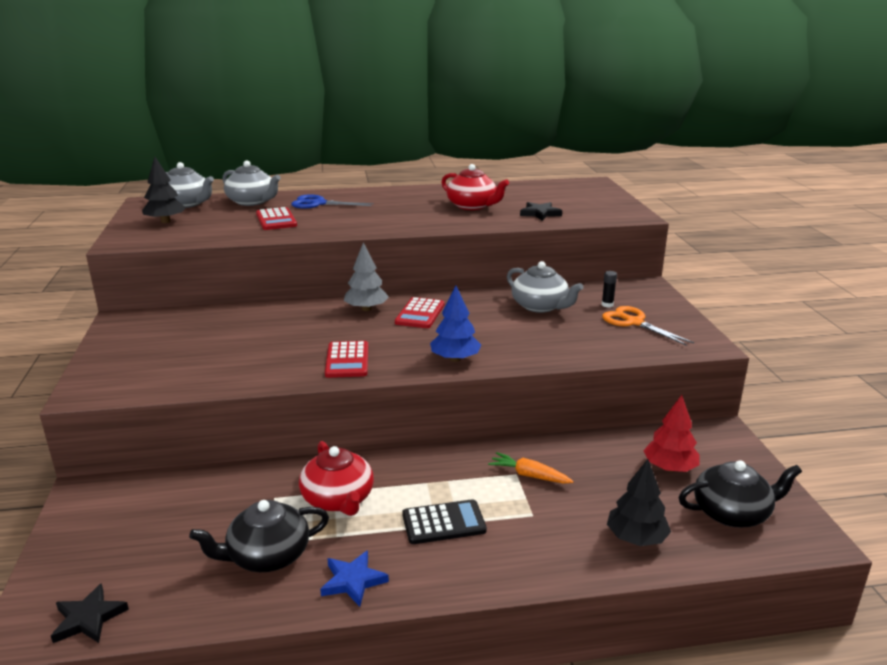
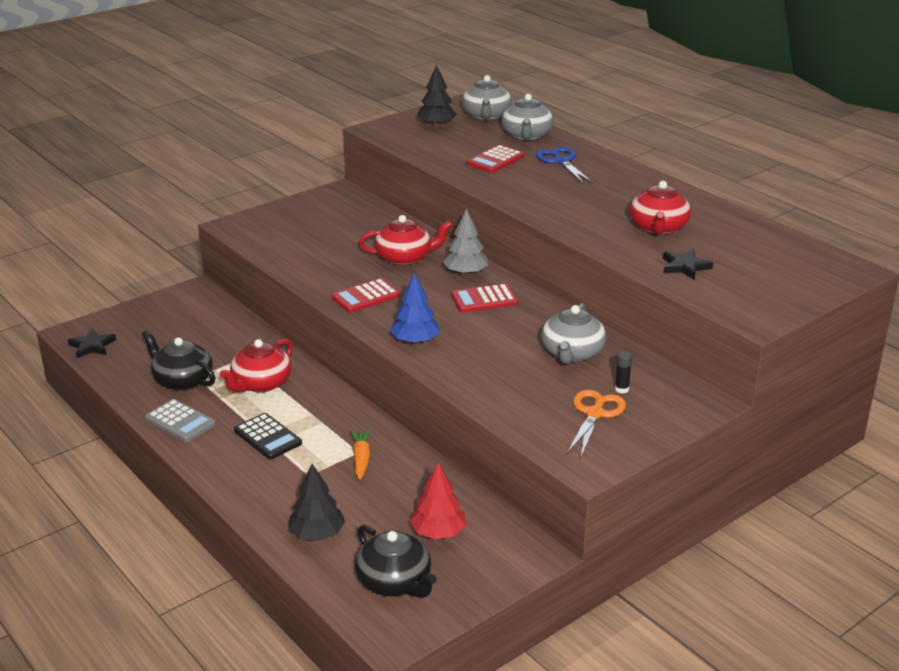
camera: 60 degrees right, 5 degrees up
blue star [320,550,389,607] -> grey calculator [145,399,216,442]
none -> red teapot [359,215,452,266]

